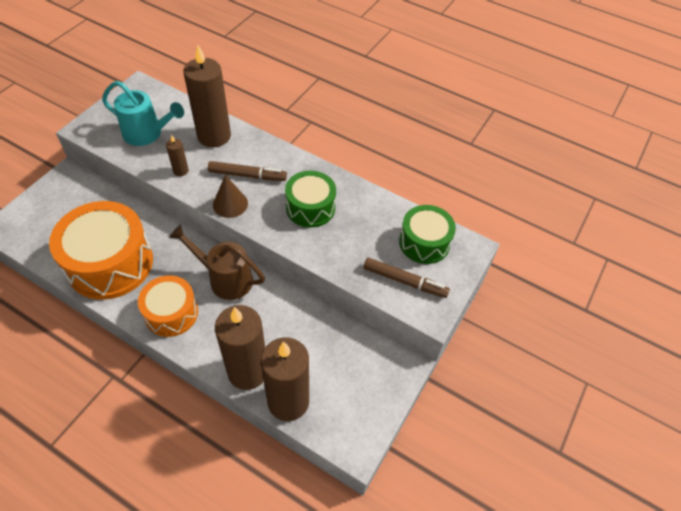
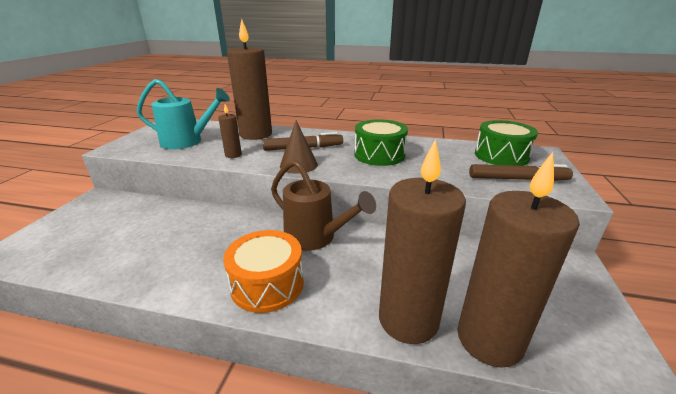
camera: 15 degrees left, 25 degrees down
orange drum [49,201,153,300] -> none
brown watering can [169,225,265,300] -> brown watering can turned 150 degrees counterclockwise [271,160,376,251]

